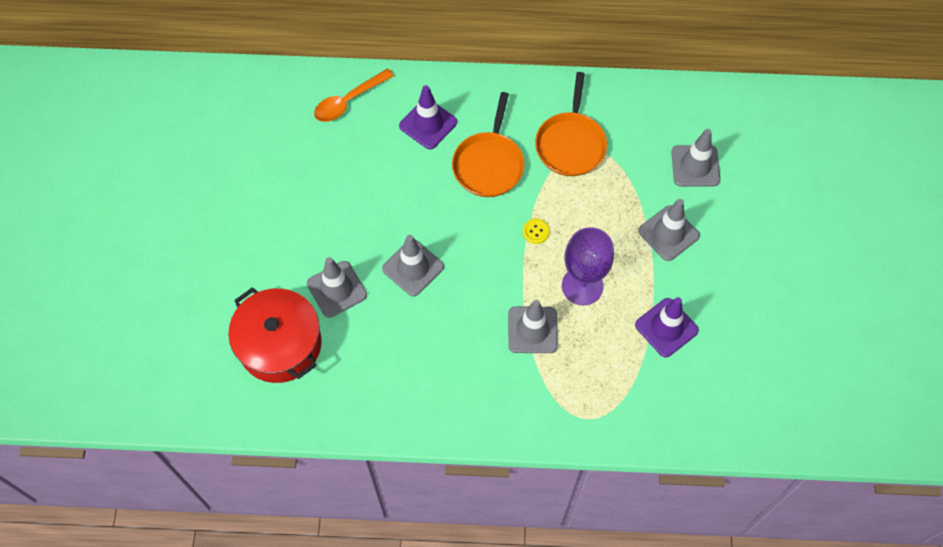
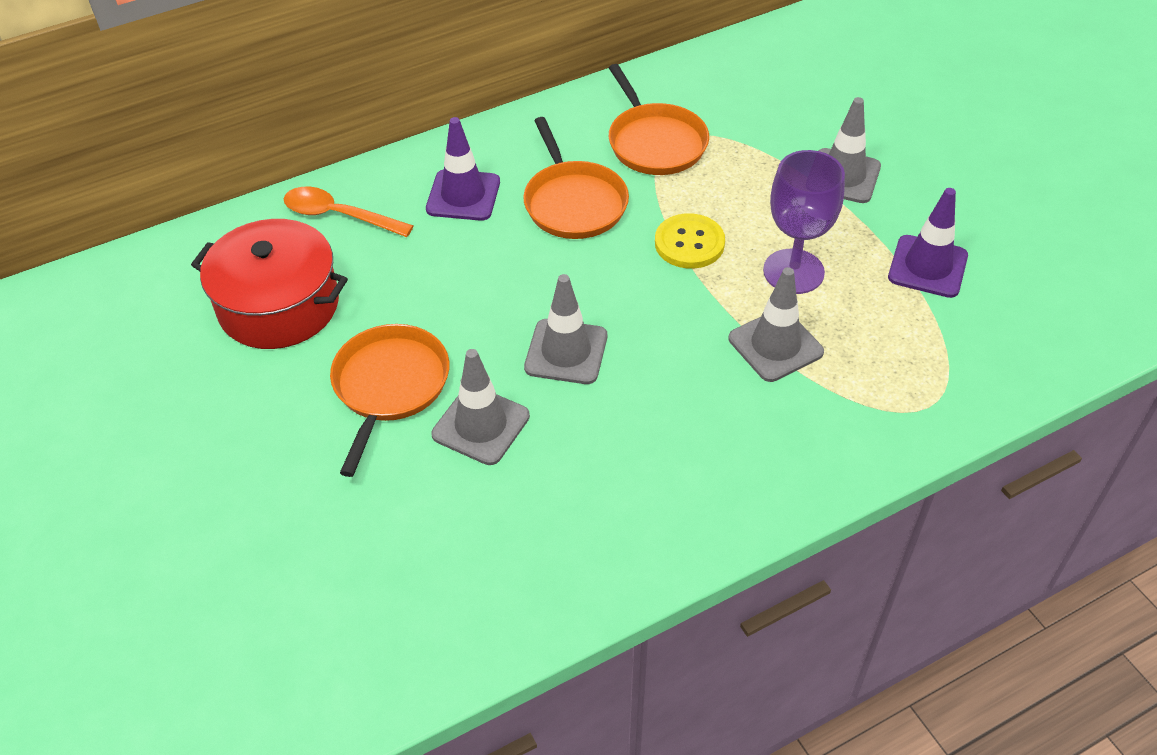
camera: 30 degrees left, 15 degrees down
red pot [228,287,322,383] -> red pot moved to [191,219,348,349]
orange spoon [314,69,394,122] -> orange spoon turned 90 degrees clockwise [284,187,414,237]
yellow button [523,219,550,244] -> yellow button [655,213,725,269], size x1.79
grey traffic cone [671,129,720,187] -> none
none -> orange pan [330,324,449,477]

